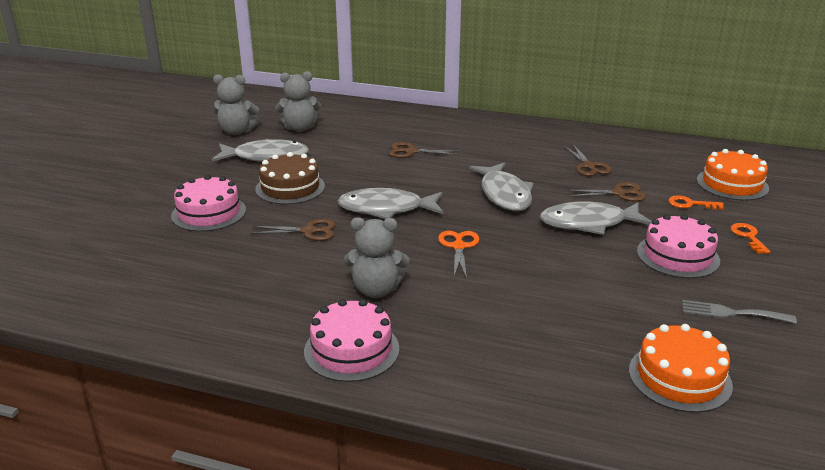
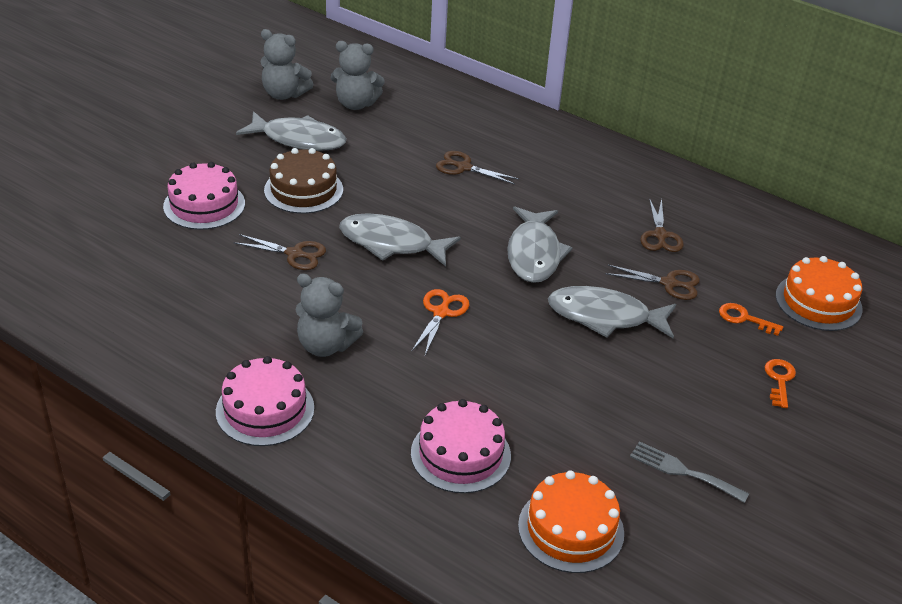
camera: 15 degrees right, 10 degrees up
pink cake [637,214,720,278] -> pink cake moved to [411,399,511,493]

